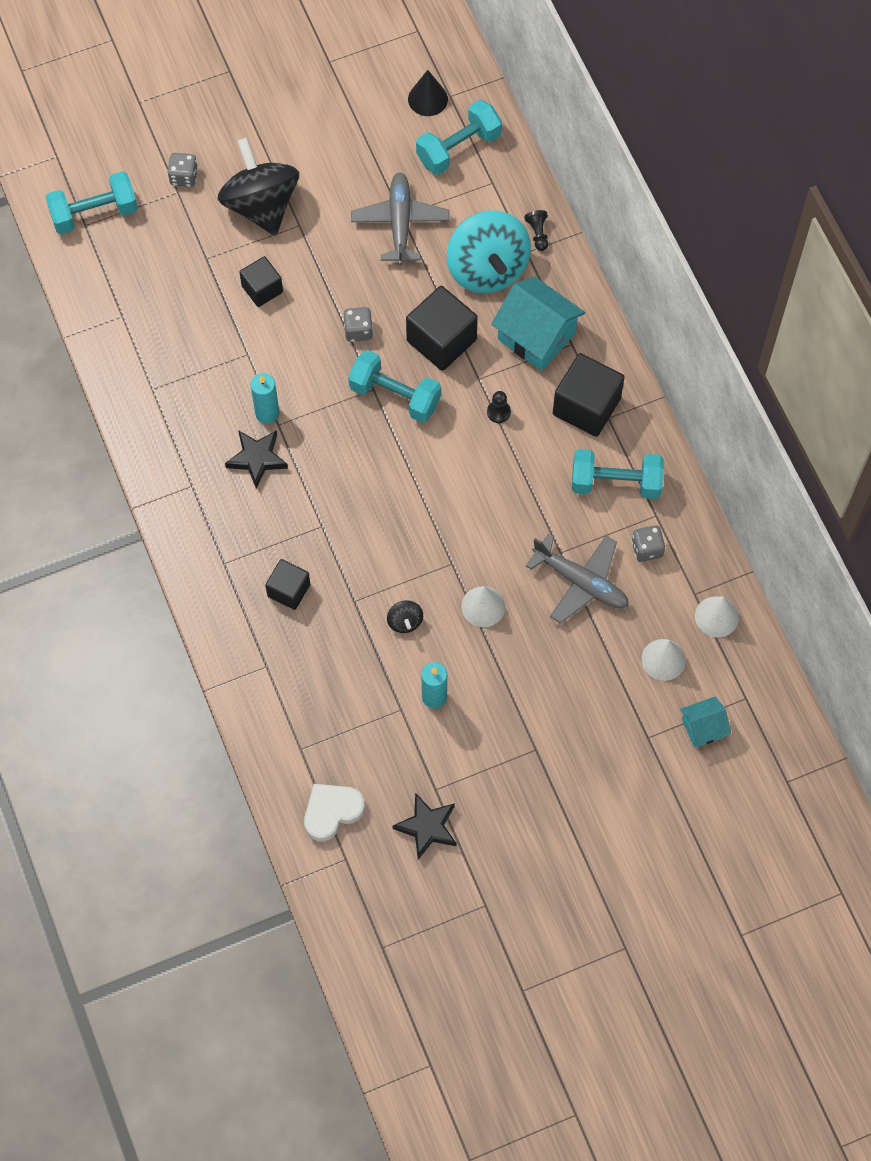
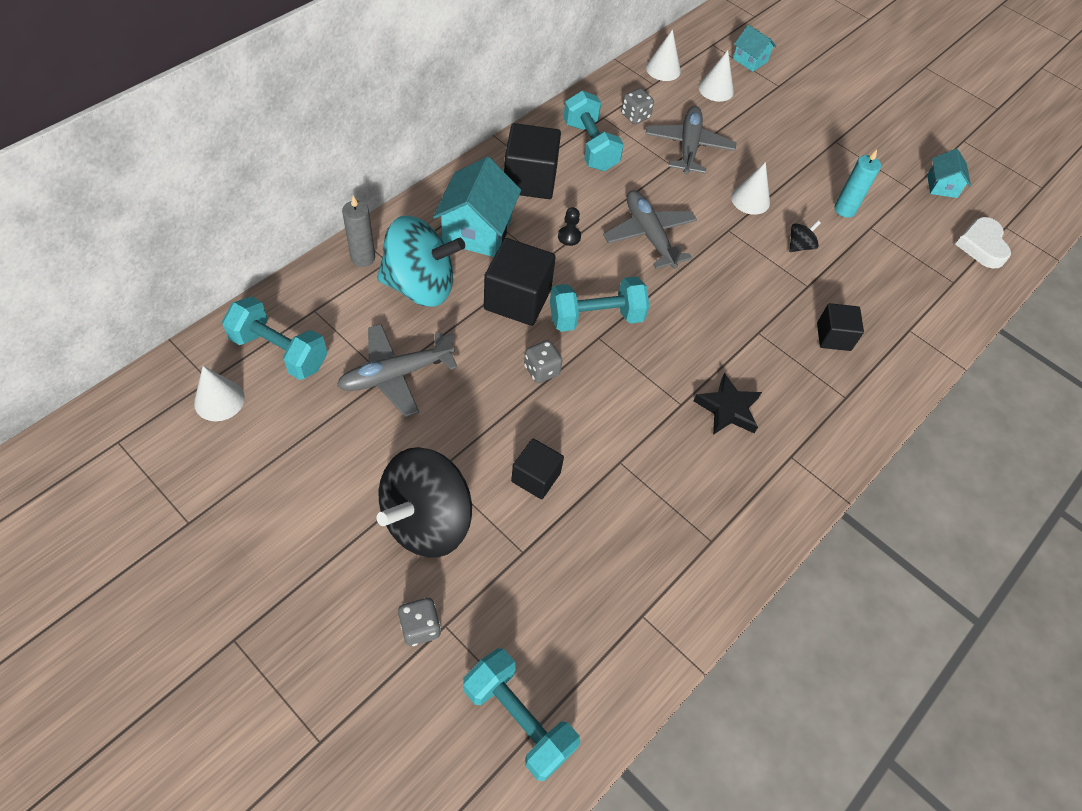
camera: 120 degrees left, 10 degrees down
turquoise candle [250,373,279,424] -> none
white heart [304,784,365,841] -> white heart turned 60 degrees clockwise [955,217,1011,269]
turquoise dumbbell [348,350,441,423] -> turquoise dumbbell turned 75 degrees clockwise [550,277,649,332]
black star [392,793,457,860] -> turquoise house [927,149,971,198]
black cone [408,70,448,116] -> white cone [194,366,245,421]
turquoise spinning top [447,211,531,293] -> turquoise spinning top turned 45 degrees clockwise [377,216,465,307]
black pawn [524,210,548,251] -> grey candle [342,196,375,267]
none -> grey plane [603,190,697,269]

